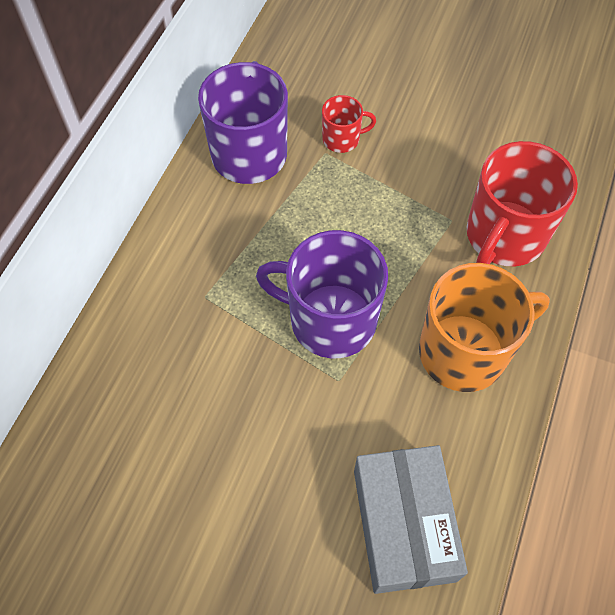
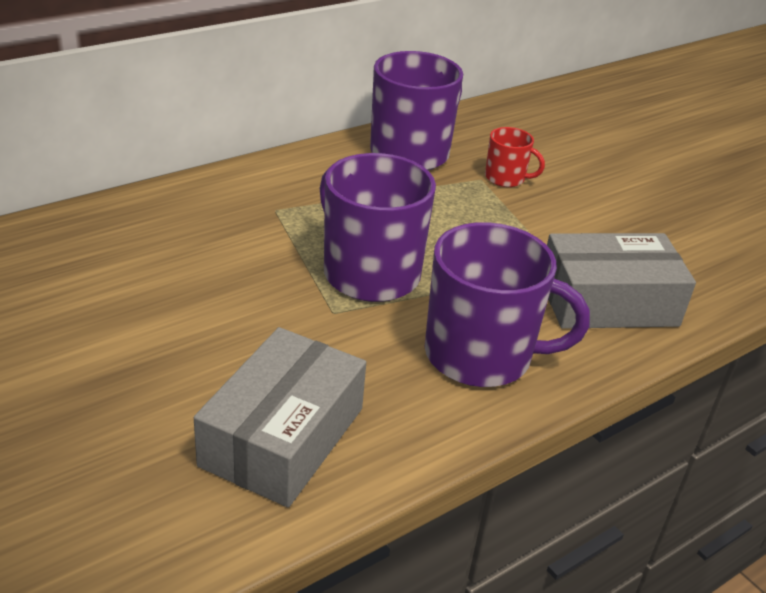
camera: 30 degrees right, 25 degrees down
orange mug [419,263,550,392] -> purple mug [425,222,590,387]
red mug [467,141,578,266] -> grey box [547,233,696,329]

